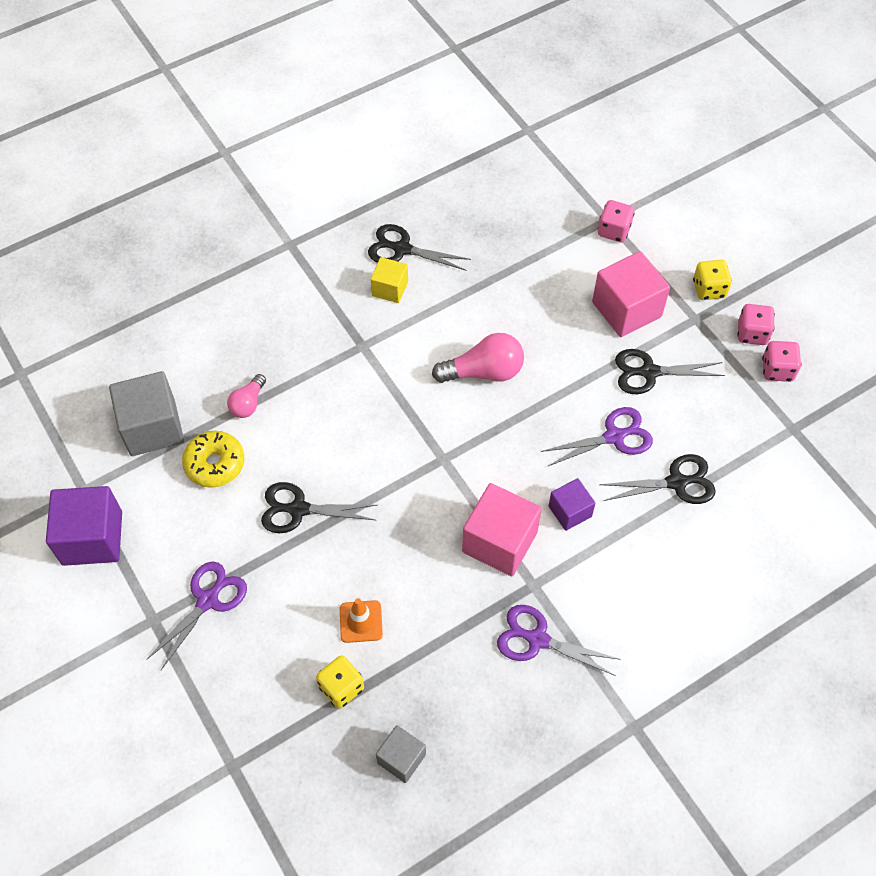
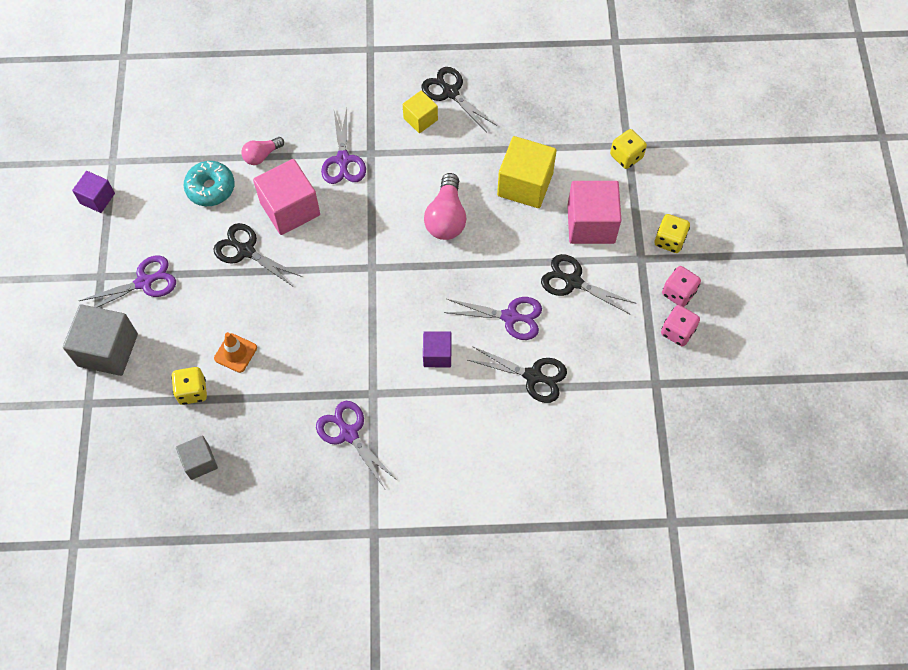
camera: 30 degrees right, 5 degrees up
purple cube [46,486,122,566] -> purple cube [72,171,115,213], size x0.57
grey cube [109,371,184,456] -> grey cube moved to [63,304,138,376]
yellow donut [182,431,244,488] -> turquoise donut [184,161,235,206]
pink light bulb [432,333,524,383] -> pink light bulb turned 75 degrees clockwise [424,173,466,240]
pink cube [462,483,542,576] -> pink cube moved to [253,159,320,235]
pink dice [598,200,635,242] -> yellow dice [610,129,647,169]
none -> purple scissors [321,108,366,184]
none -> yellow cube [497,136,557,208]

